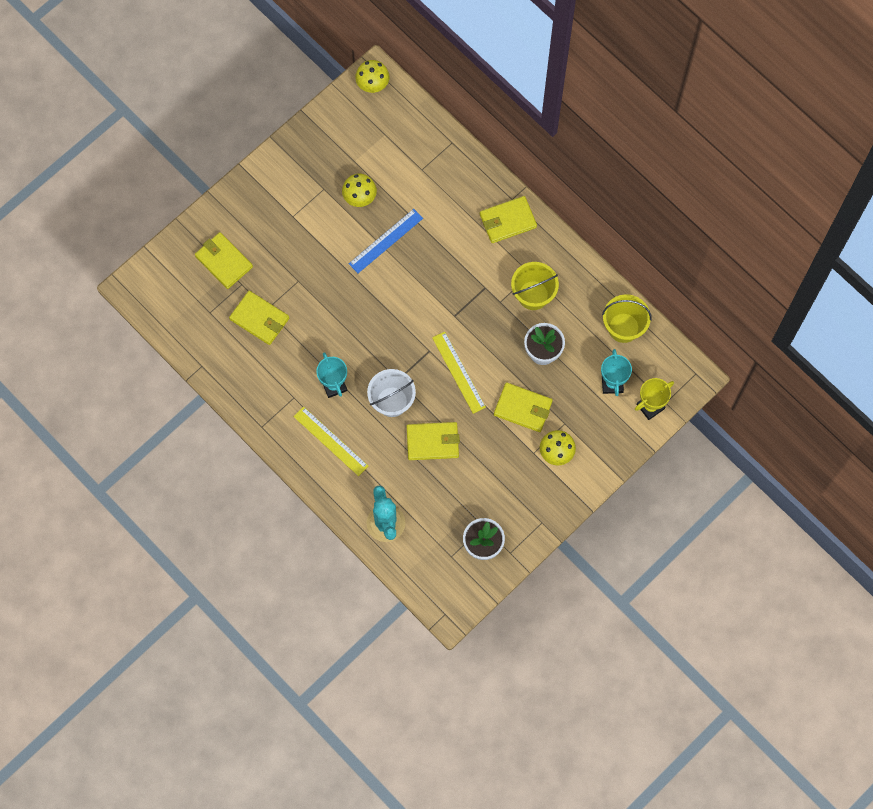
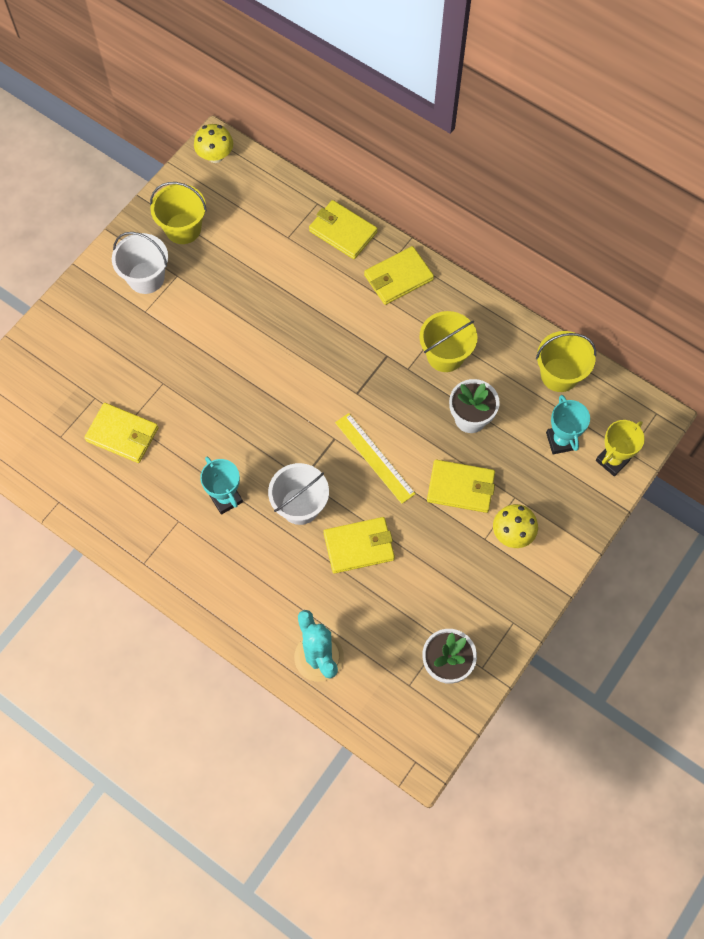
camera: 10 degrees left, 5 degrees down
yellow wallet [195,232,253,289] -> yellow wallet moved to [309,200,378,259]
yellow ruler [294,406,368,476] -> none
yellow mushroom [342,174,377,207] -> none
blue ruler [349,209,423,273] -> none
none -> white bucket [112,232,168,294]
none -> yellow bucket [150,182,207,244]

